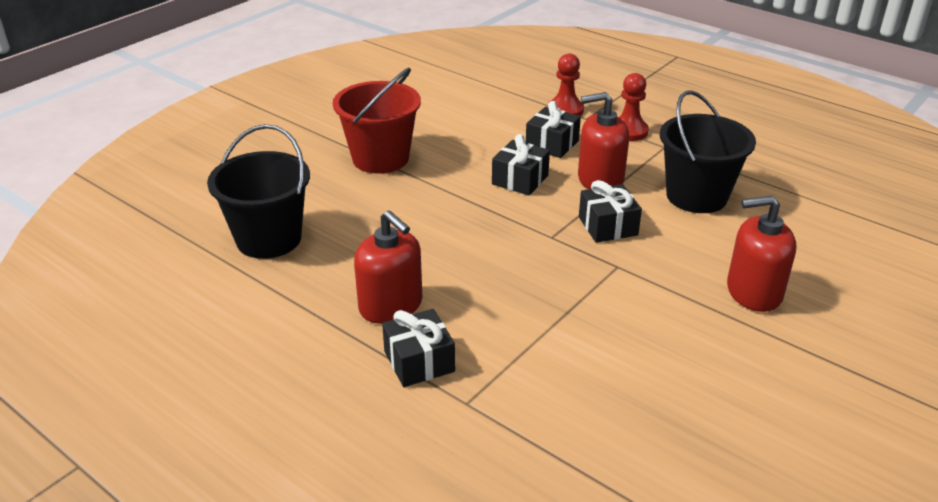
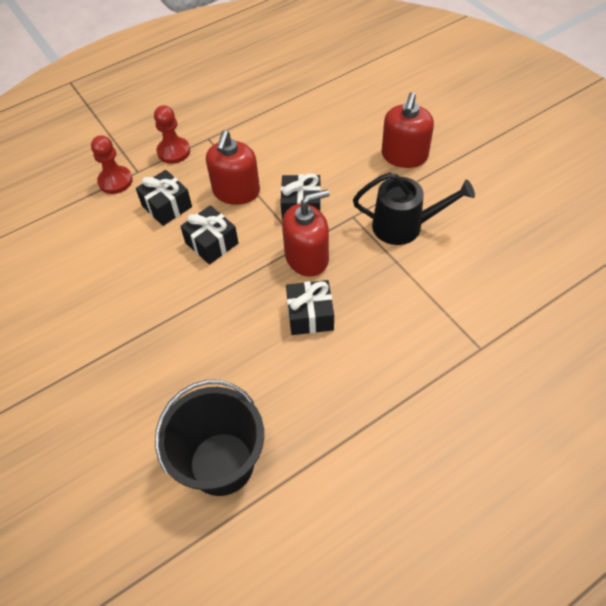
camera: 70 degrees left, 20 degrees up
red bucket [333,68,421,174] -> none
red soap dispenser [354,210,423,324] -> red soap dispenser moved to [282,189,330,277]
black gift [382,309,455,387] -> black gift moved to [286,280,334,335]
black bucket [660,90,756,213] -> none
none -> black watering can [353,172,475,245]

